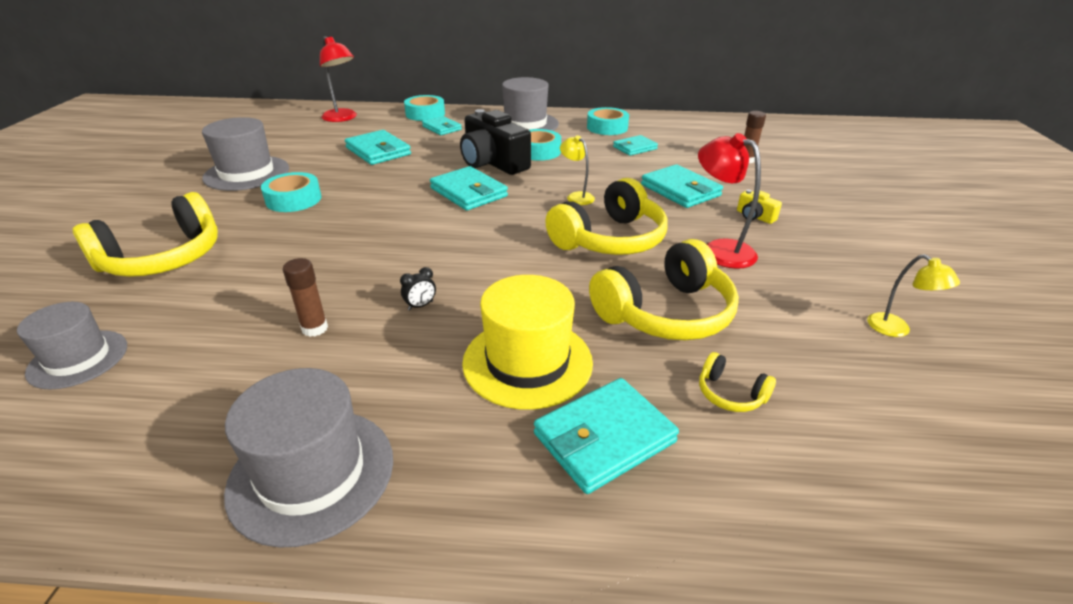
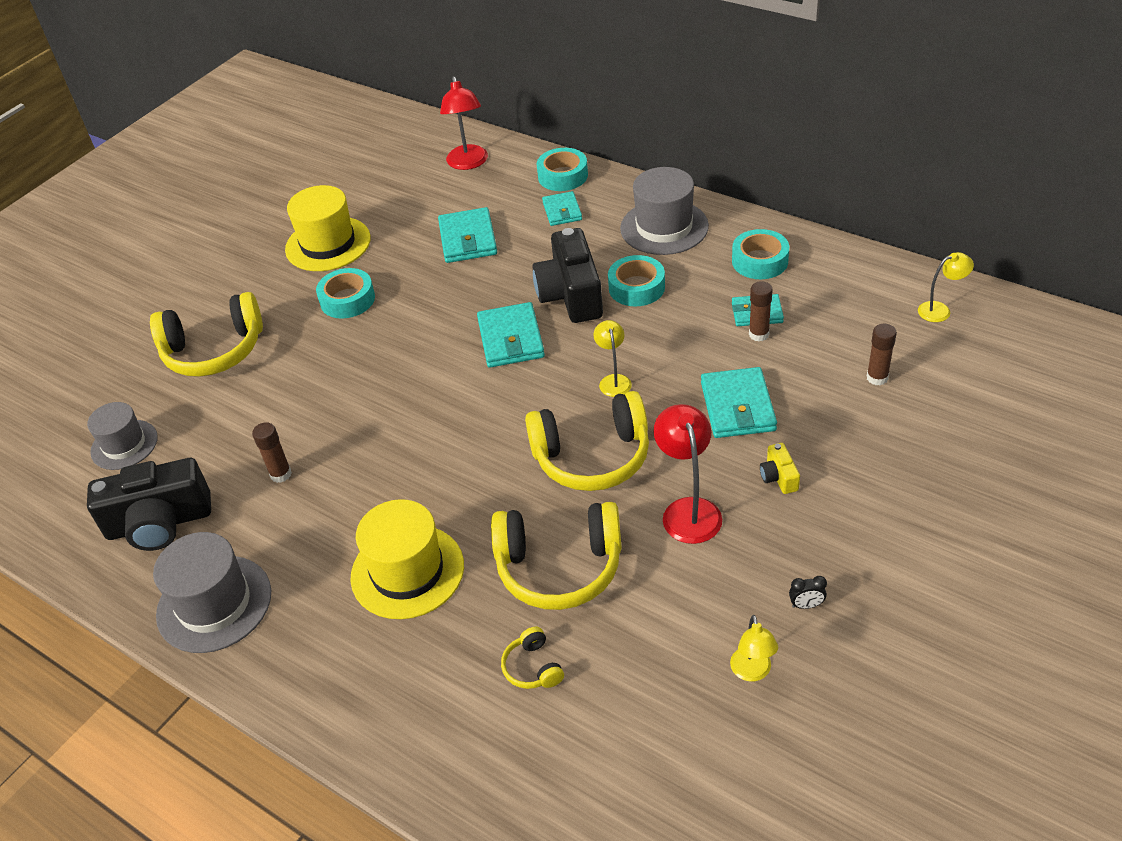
camera: 35 degrees right, 10 degrees up
grey hat [202,117,289,191] -> yellow hat [285,185,371,271]
black clock [400,267,436,310] -> black clock moved to [789,576,827,609]
turquoise wallet [534,378,679,494] -> none
none -> black camera [87,458,211,551]
none -> brown glue stick [749,281,773,342]
none -> yellow lamp [918,252,974,322]

